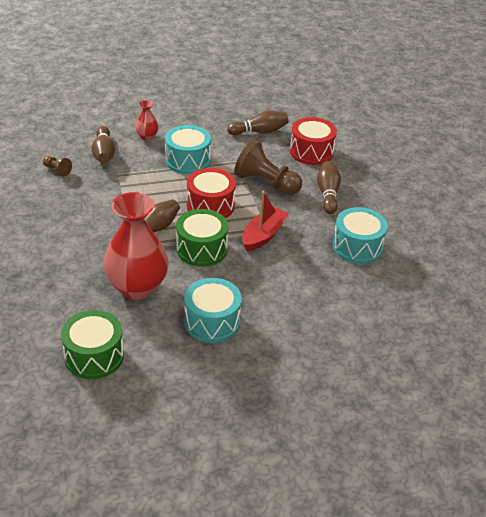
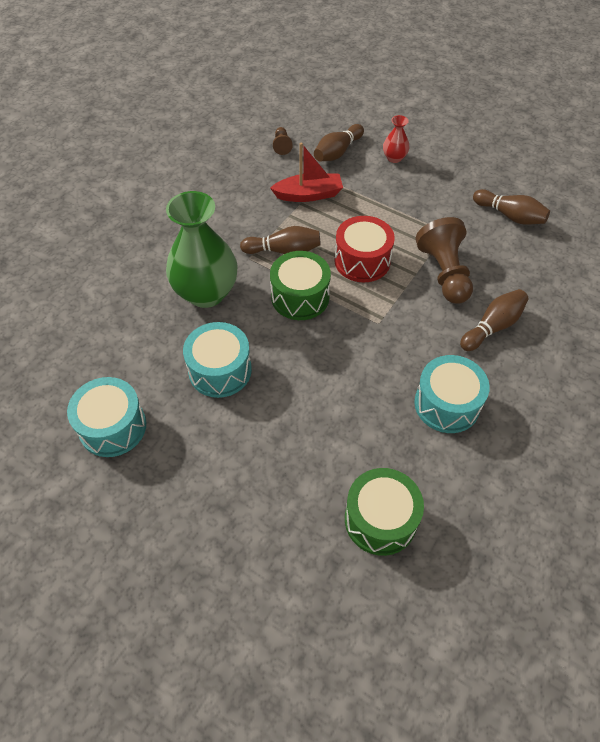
camera: 50 degrees right, 15 degrees up
green drum [61,310,124,379] -> green drum moved to [345,468,424,556]
red vase [103,192,169,300] -> green vase [166,191,238,308]
turquoise drum [165,125,211,174] -> turquoise drum moved to [67,377,146,457]
red boat [242,191,289,252] -> red boat moved to [270,143,343,202]
red drum [290,117,337,165] -> none

